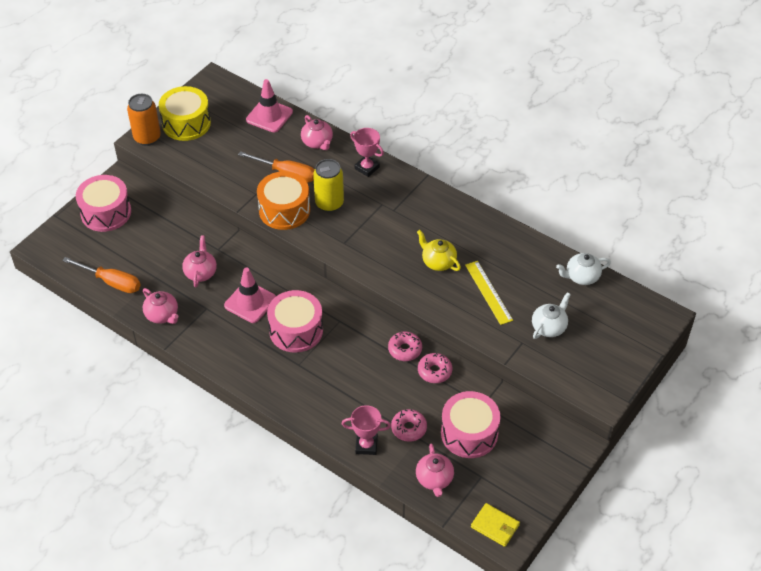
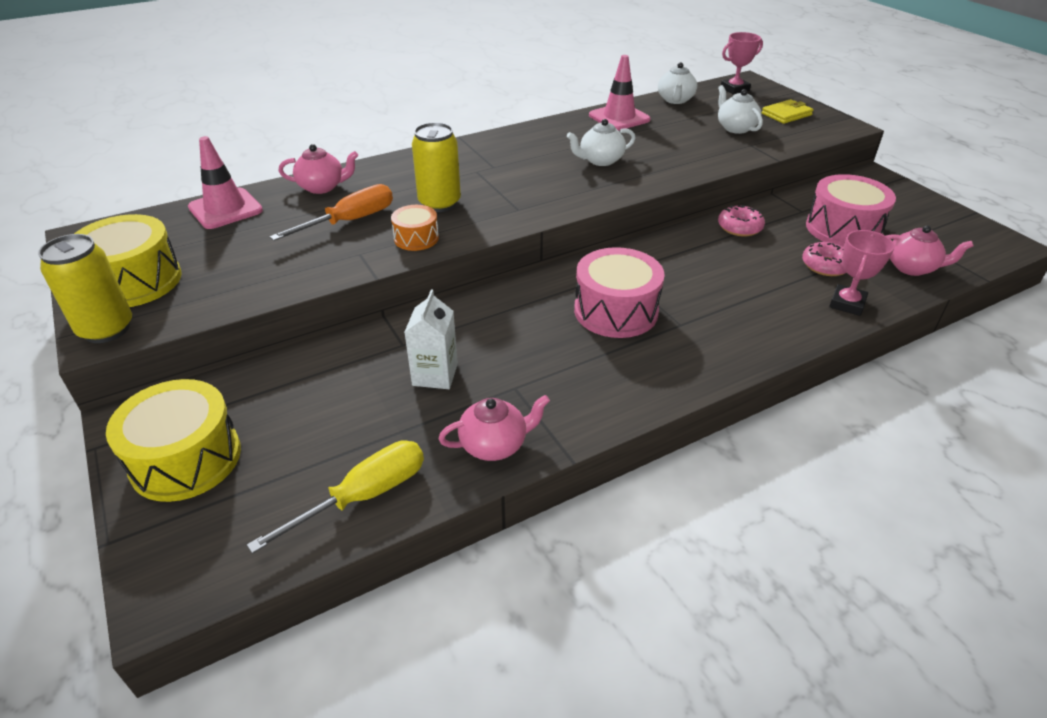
camera: 65 degrees left, 10 degrees down
orange screwdriver [62,257,141,293] -> yellow screwdriver [247,441,424,554]
pink drum [76,175,131,232] -> yellow drum [106,379,241,502]
orange can [127,94,161,146] -> yellow can [38,234,132,343]
pink teapot [182,236,217,287] -> white carton [404,290,458,389]
pink traffic cone [224,268,276,323] -> pink traffic cone moved to [589,55,651,131]
orange drum [257,171,310,230] -> orange drum [391,205,439,251], size x0.55
pink trophy [350,128,384,177] -> pink trophy moved to [721,32,763,94]
pink donut [388,331,422,361] -> none
yellow teapot [417,230,461,271] -> white teapot [567,119,636,166]
yellow ruler [465,261,513,325] -> none
yellow wallet [471,503,520,547] -> yellow wallet moved to [762,99,814,124]

